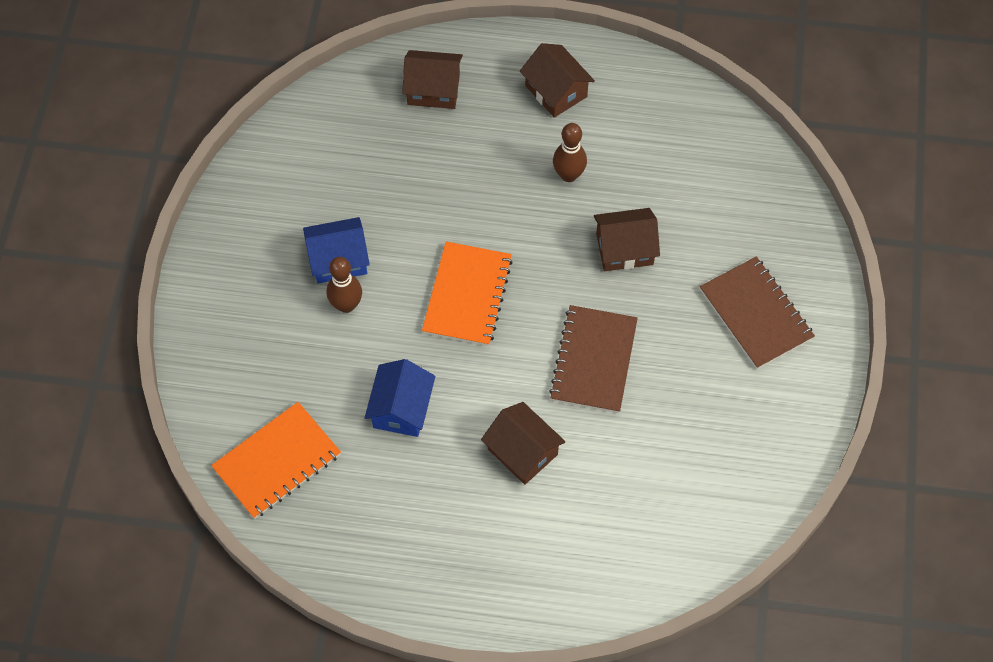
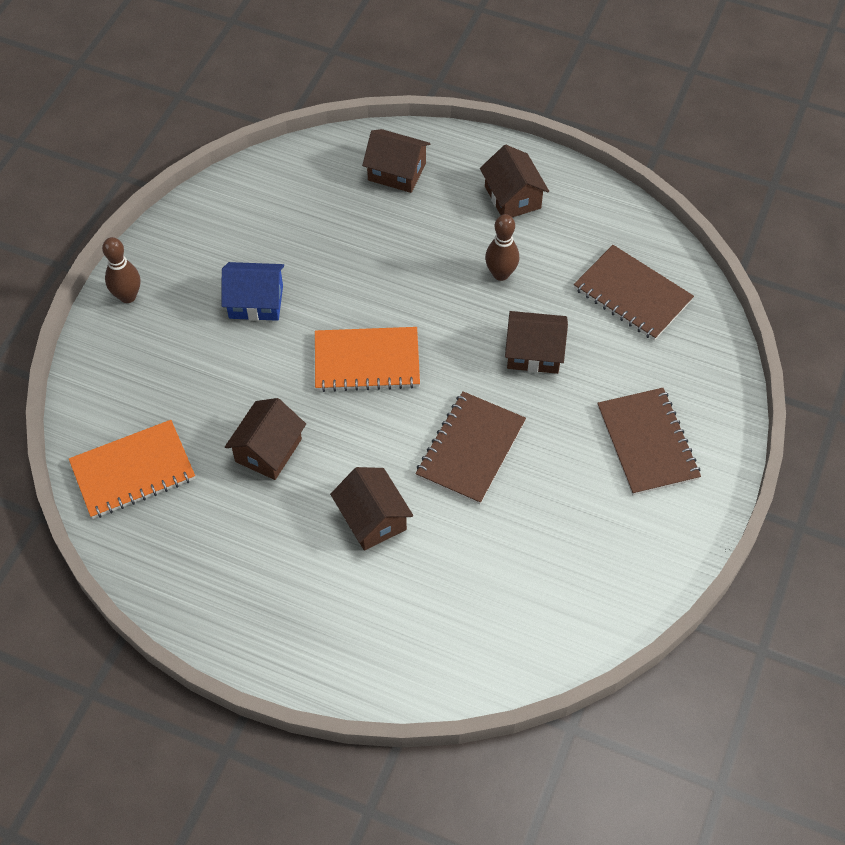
camera: 15 degrees right, 5 degrees down
brown bowling pin [327,257,362,313] -> brown bowling pin moved to [102,237,140,303]
blue house [365,359,435,437] -> brown house [225,398,306,480]
orange notebook [422,241,513,346] -> orange notebook turned 60 degrees clockwise [315,327,420,392]
none -> brown notebook [574,245,694,341]

